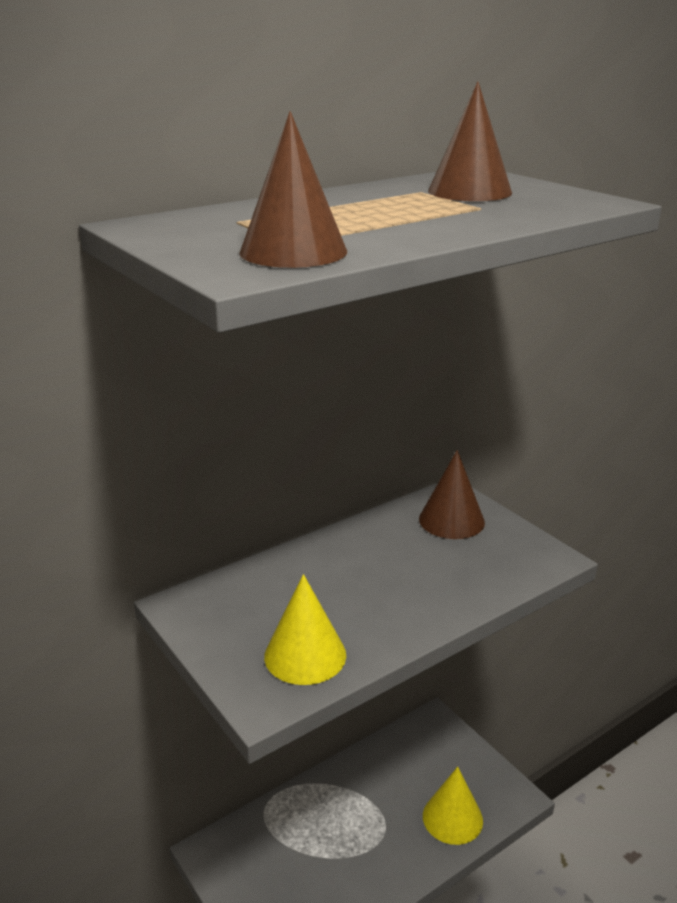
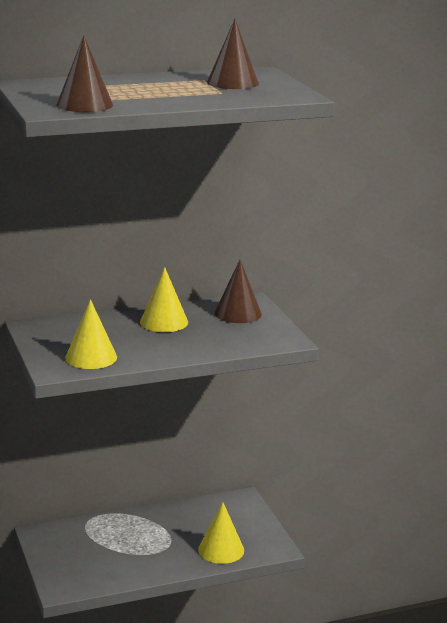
camera: 15 degrees right, 5 degrees down
none -> yellow cone [140,267,188,332]

